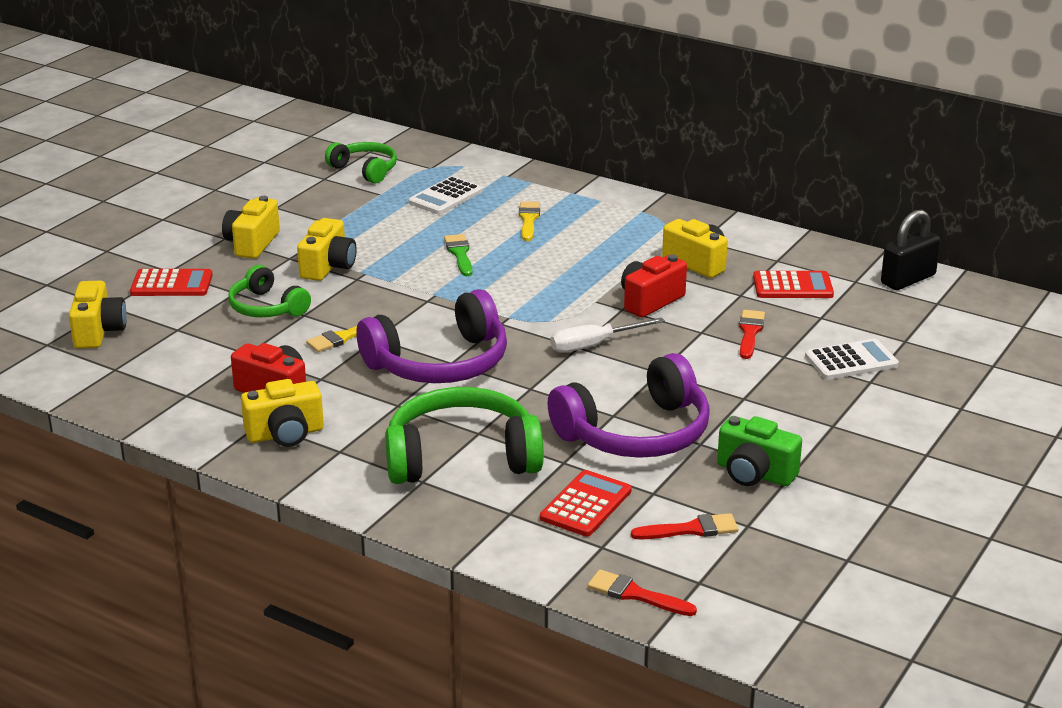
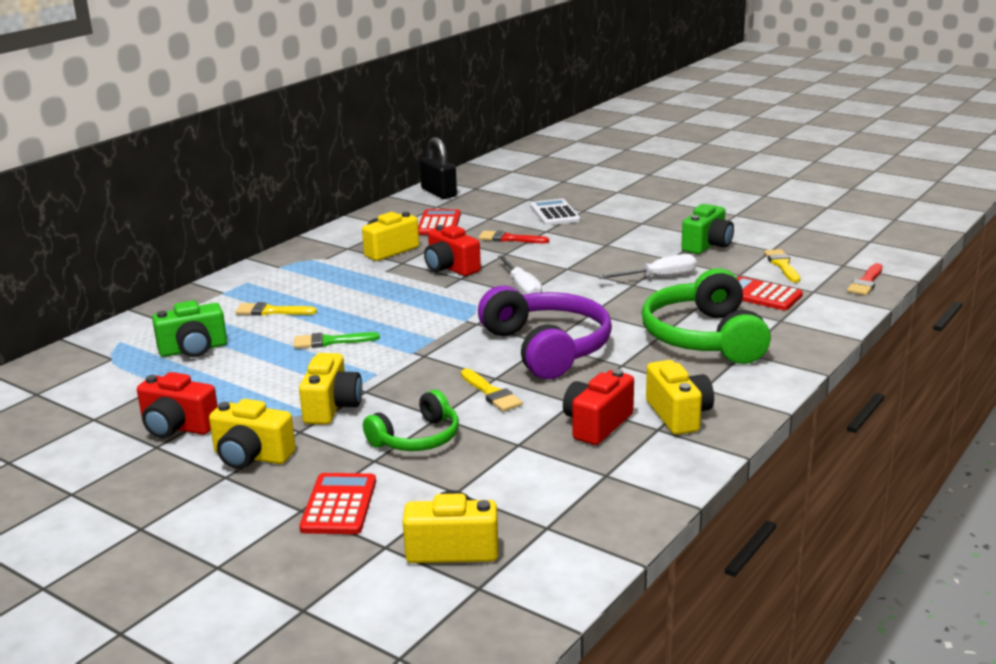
camera: 85 degrees left, 5 degrees down
yellow camera [297,218,357,281] -> yellow camera turned 75 degrees clockwise [299,353,362,425]
green headphones [325,142,397,183] -> none
white calculator [408,176,483,214] -> green camera [152,300,227,357]
purple headphones [547,353,710,458] -> white screwdriver [597,254,697,279]
red brush [631,513,738,540] -> yellow brush [764,249,800,282]
none -> red camera [137,372,218,438]

